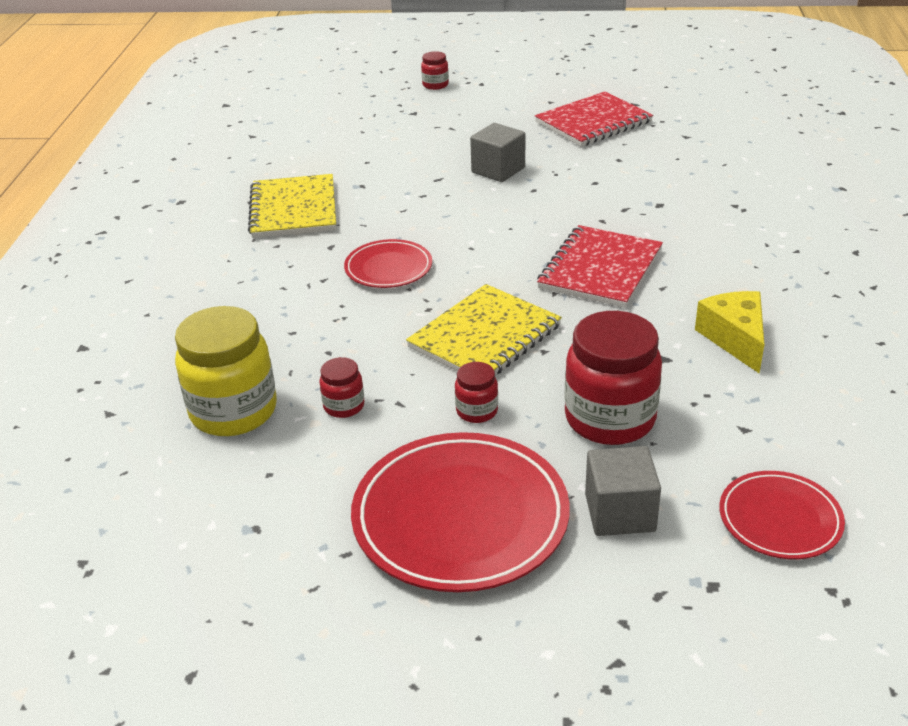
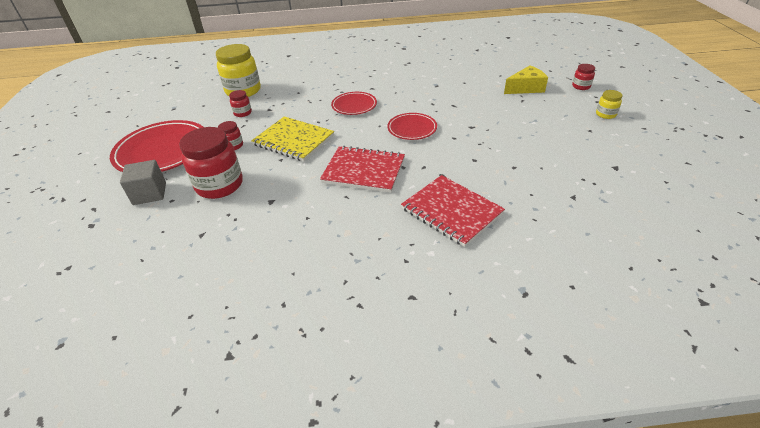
camera: 80 degrees right, 5 degrees up
yellow notebook [248,174,336,238] -> none
grey cube [470,123,525,182] -> none
red notebook [535,91,653,147] -> red notebook moved to [401,175,505,247]
yellow cheese [695,291,764,374] -> yellow cheese moved to [504,65,548,94]
red plate [719,471,845,559] -> red plate moved to [387,113,437,140]
none -> yellow jar [596,90,623,119]

